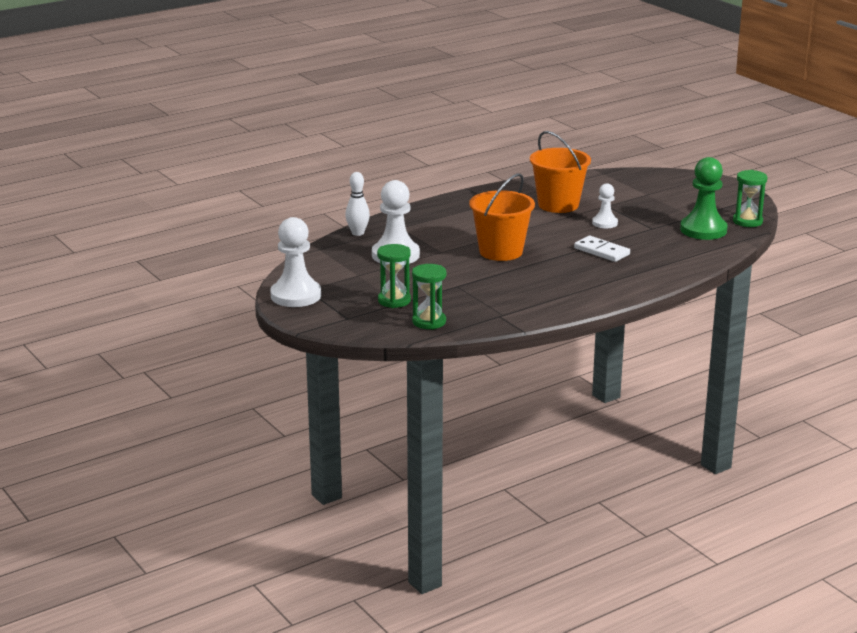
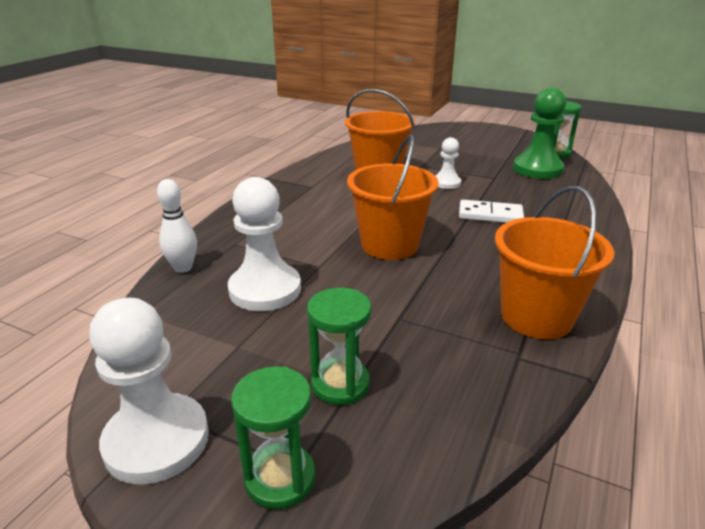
camera: 30 degrees left, 5 degrees up
green hourglass [412,264,446,330] -> green hourglass moved to [231,366,316,509]
none -> orange bucket [495,186,614,339]

